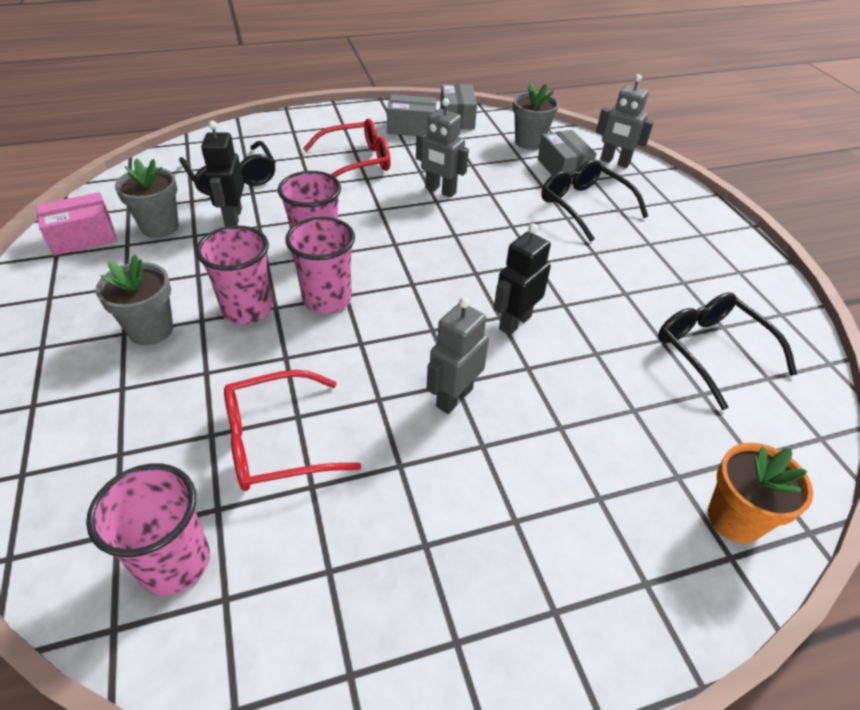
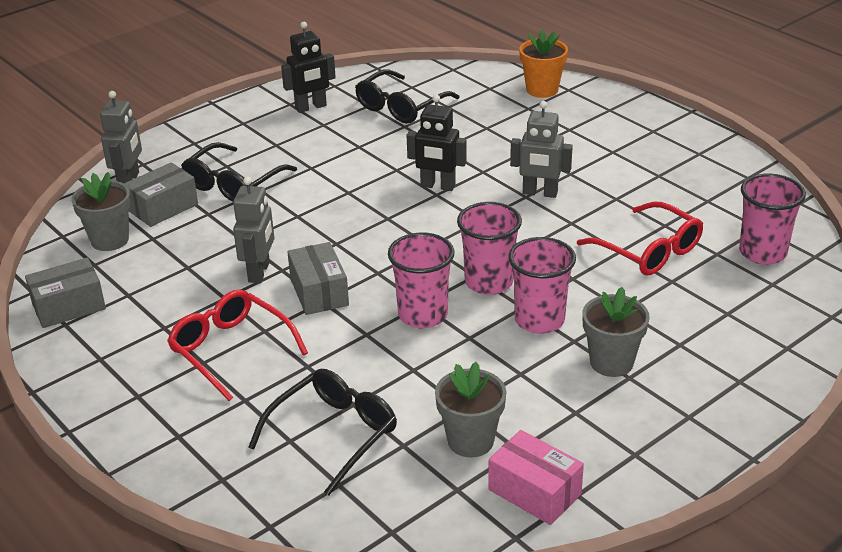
camera: 110 degrees left, 10 degrees down
black robot [201,121,244,227] -> black robot moved to [281,22,336,113]
grey box [387,94,436,136] -> grey box moved to [287,242,349,315]

